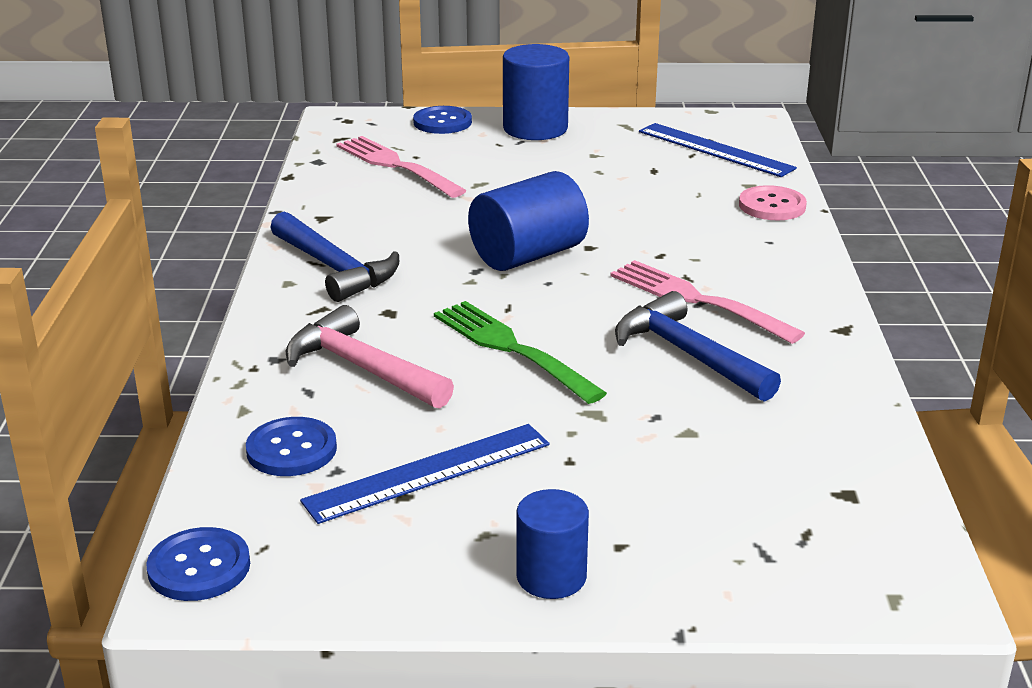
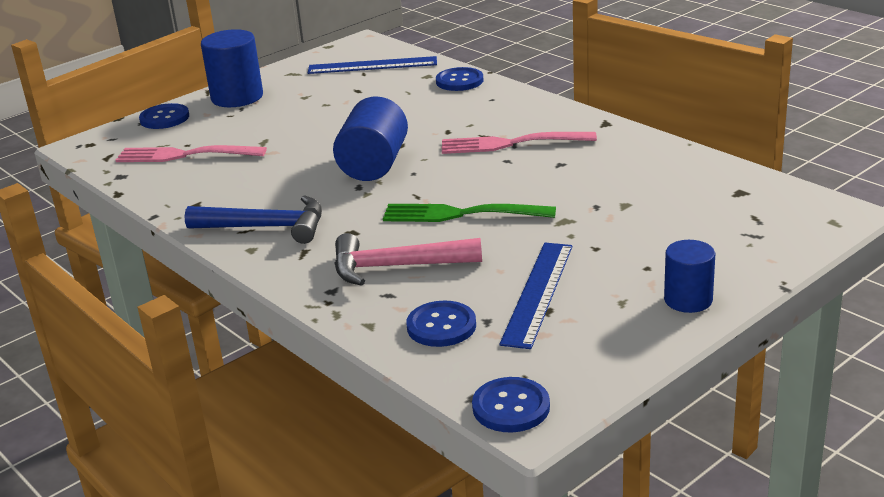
camera: 40 degrees left, 0 degrees up
blue hammer [615,291,781,402] -> none
pink button [739,185,807,220] -> blue button [436,67,483,91]

